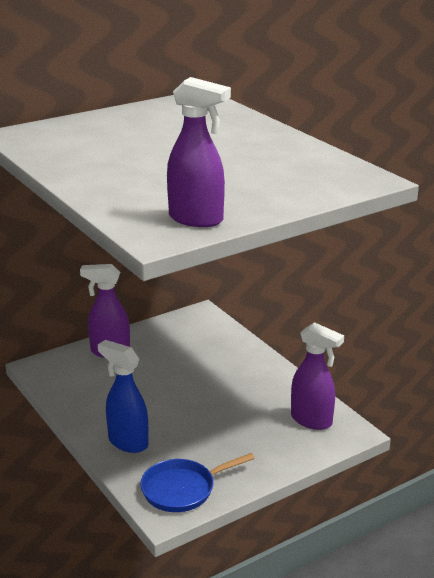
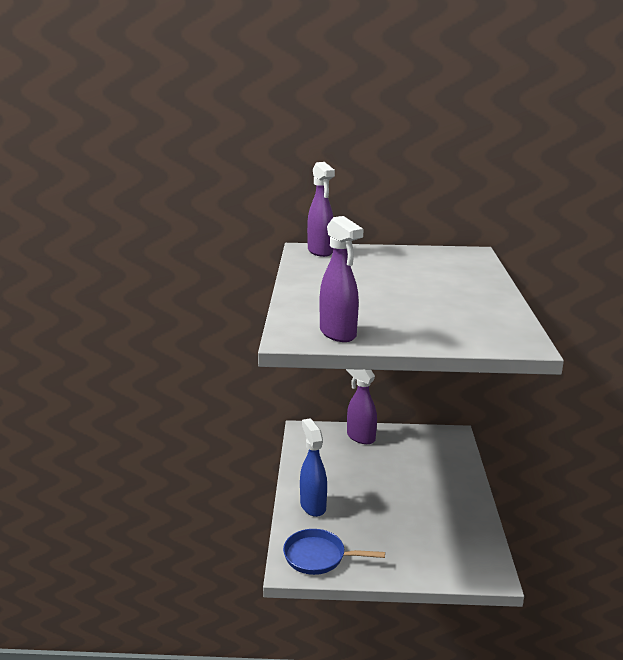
camera: 35 degrees right, 5 degrees down
purple spray bottle [291,322,344,430] -> purple spray bottle moved to [307,162,335,257]

